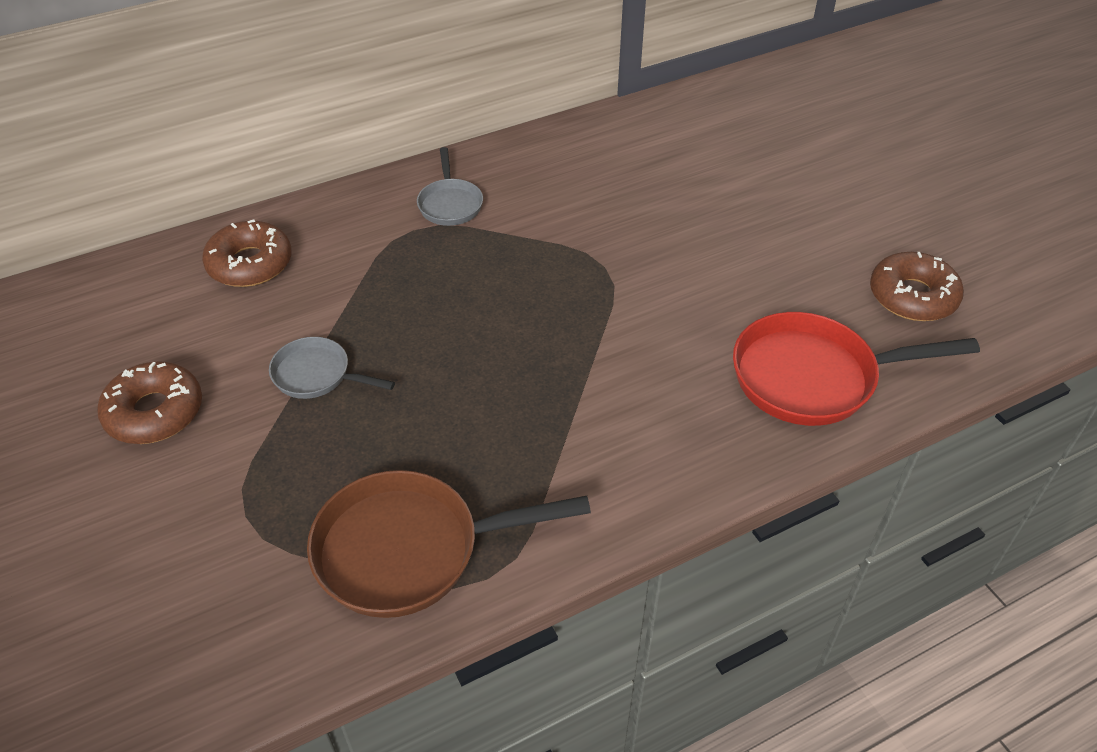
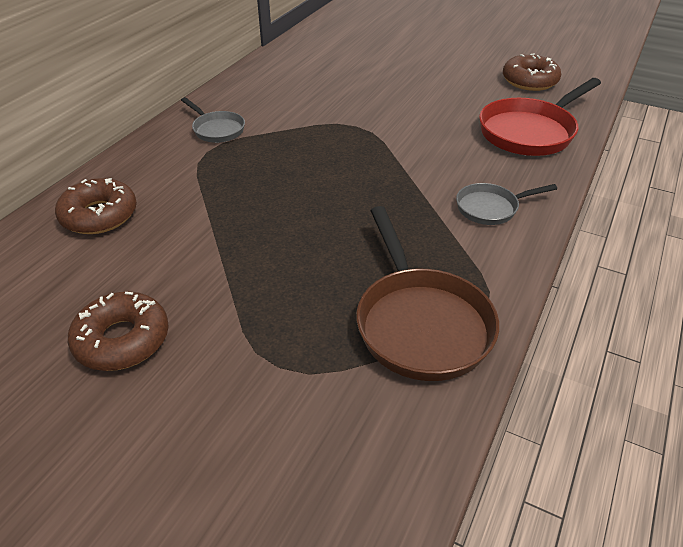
camera: 35 degrees left, 5 degrees down
grey pan [269,337,395,399] -> grey pan moved to [456,183,557,225]
brown pan [307,470,591,618] -> brown pan turned 60 degrees counterclockwise [356,206,499,381]

